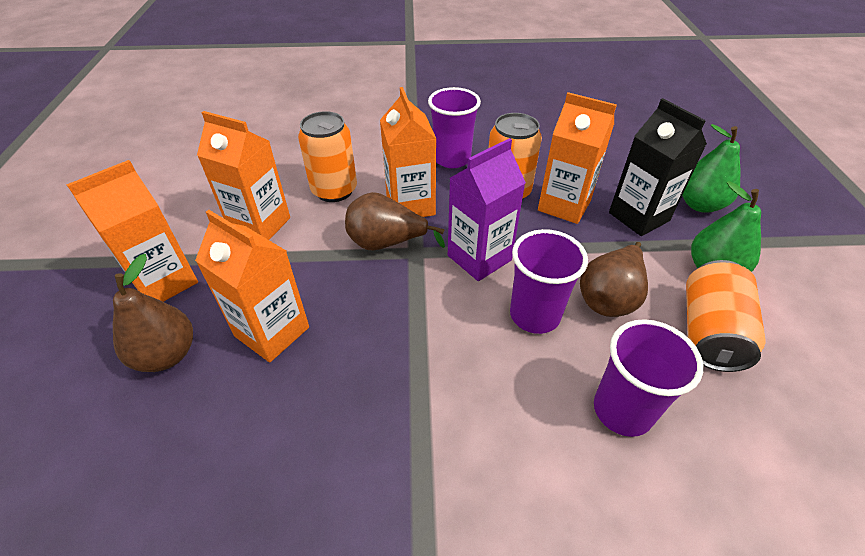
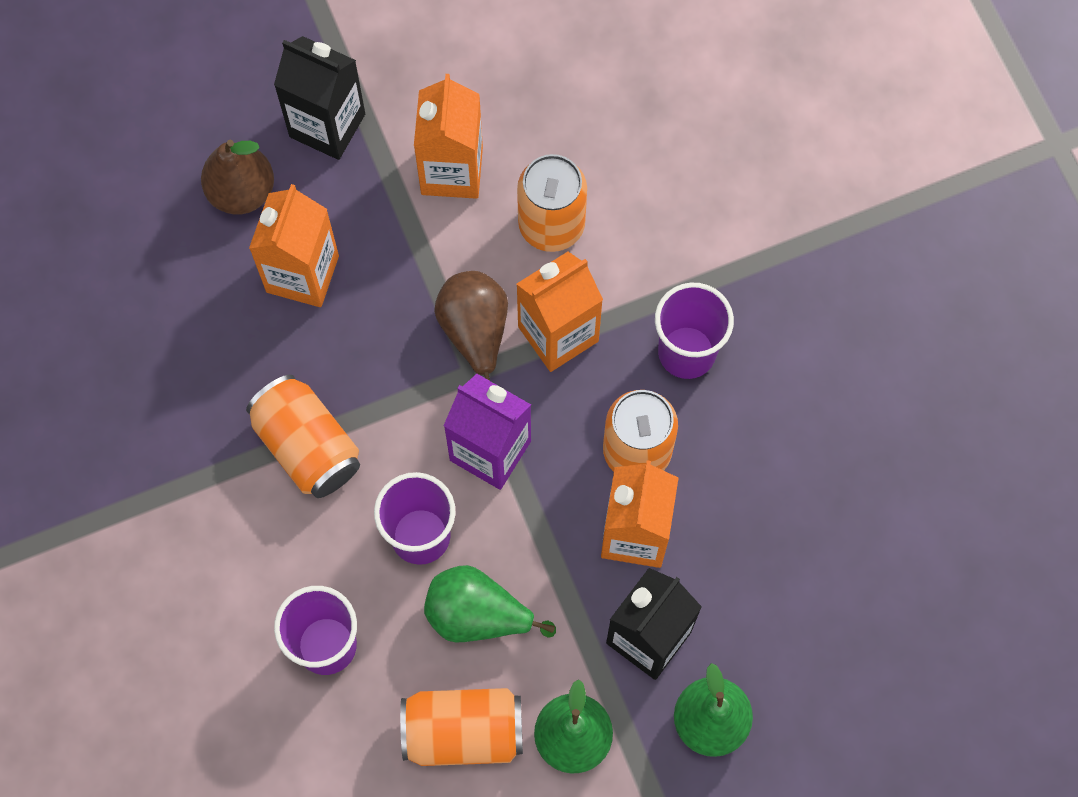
camera: 70 degrees right, 25 degrees up
orange carton [67,160,198,302] -> black carton [274,36,365,160]
brown pear [580,242,648,317] -> green pear [424,565,556,642]
none -> orange can [246,375,360,498]

